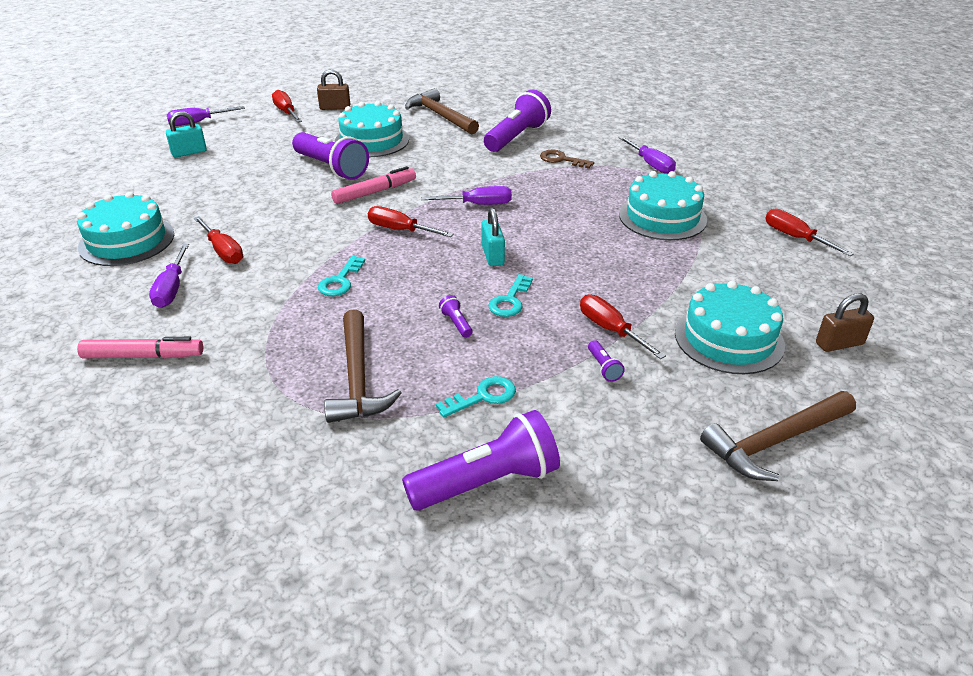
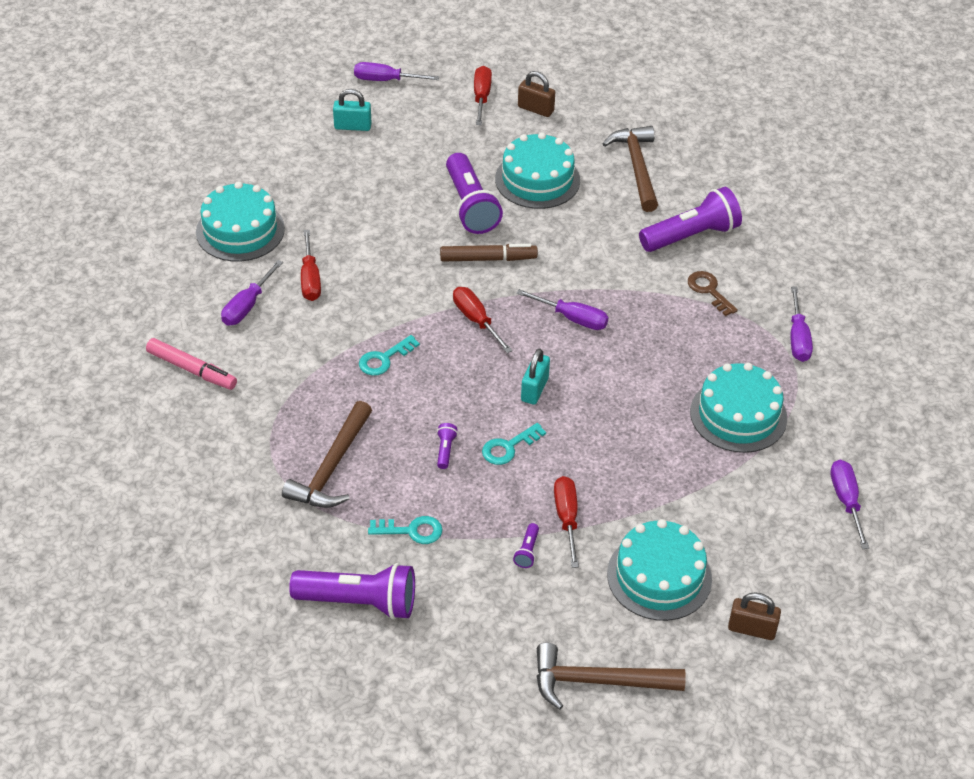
camera: 30 degrees right, 10 degrees up
pink marker [331,166,416,204] -> brown marker [440,244,538,262]
red screwdriver [766,209,854,256] -> purple screwdriver [830,460,869,549]

